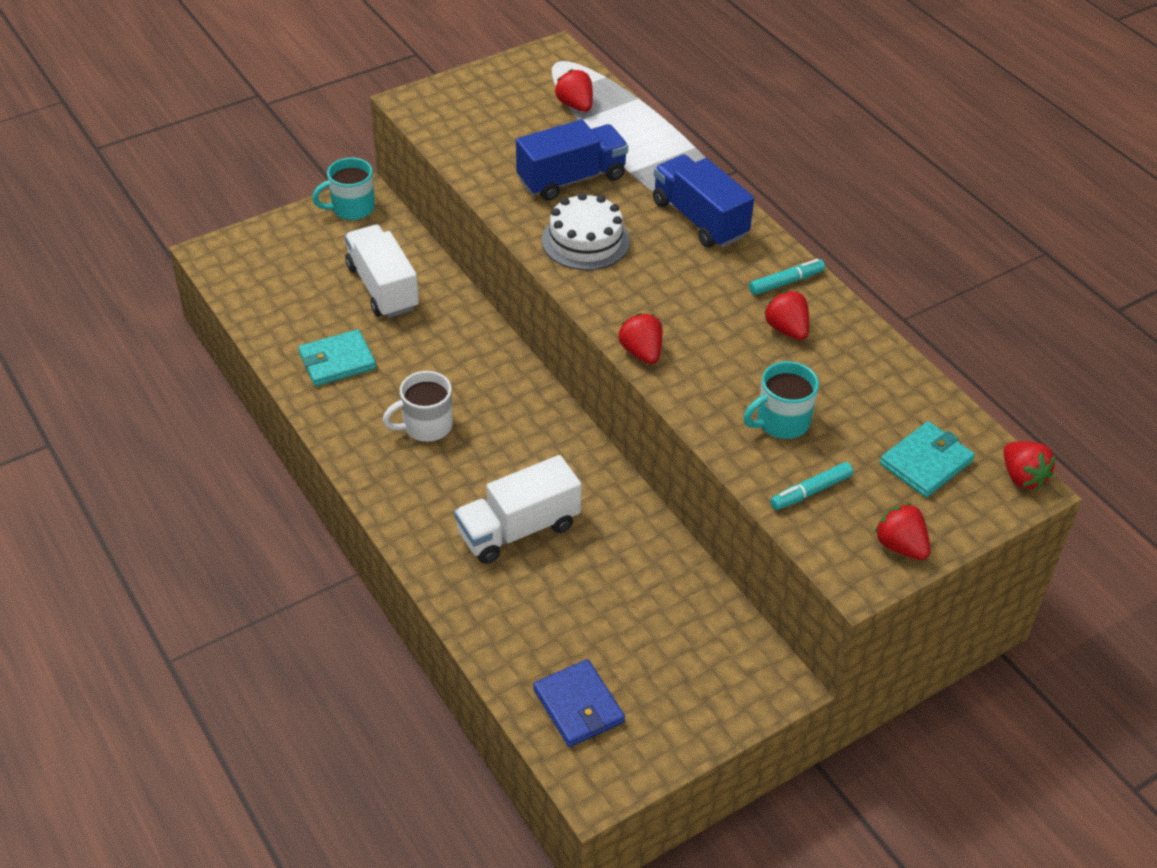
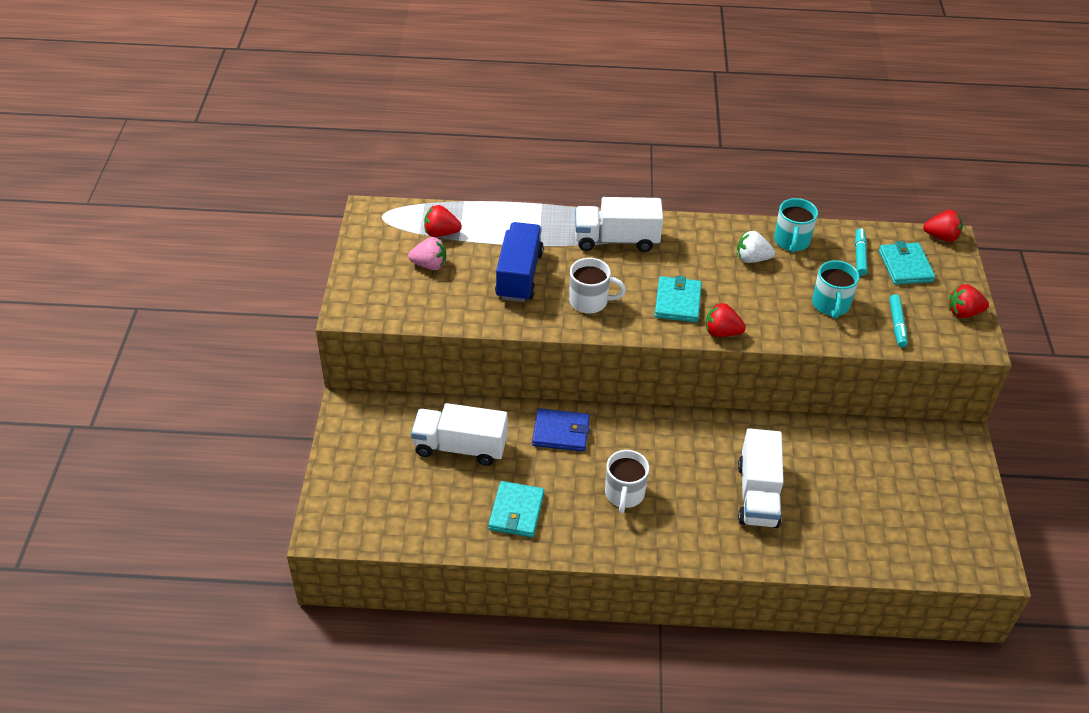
camera: 55 degrees left, 0 degrees up
turquoise mug [312,158,375,220] -> turquoise mug moved to [774,198,818,253]
blue wallet [533,659,625,747] -> blue wallet moved to [532,408,590,452]
white cake [542,193,630,270] -> white mug [569,258,626,314]
blue truck [653,154,754,248] -> white truck [575,197,663,252]
turquoise marker [749,259,825,295] -> turquoise marker moved to [855,228,868,276]
red strawberry [764,291,809,340] -> white strawberry [737,231,775,263]
none -> pink strawberry [408,237,446,270]
none -> turquoise wallet [655,276,702,322]

